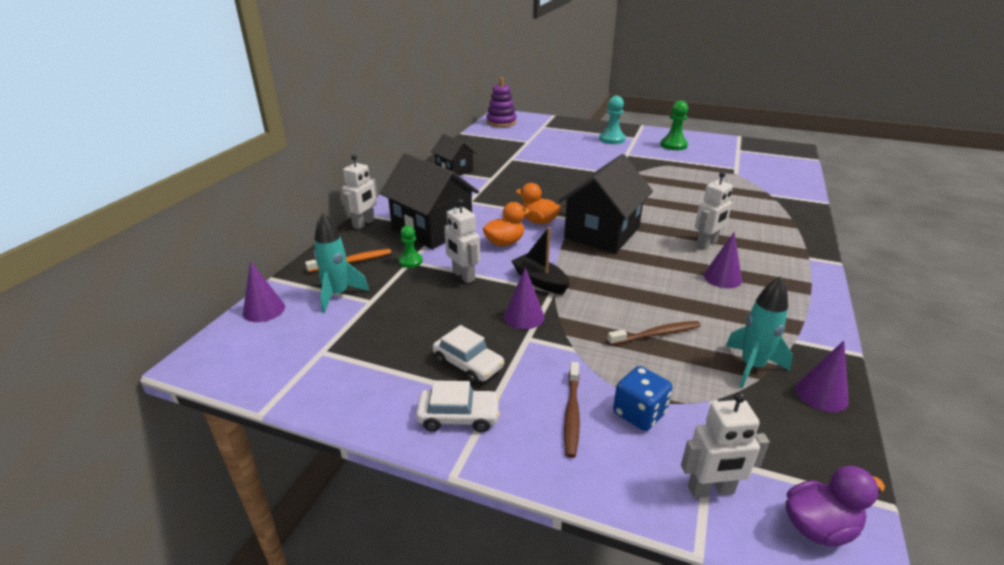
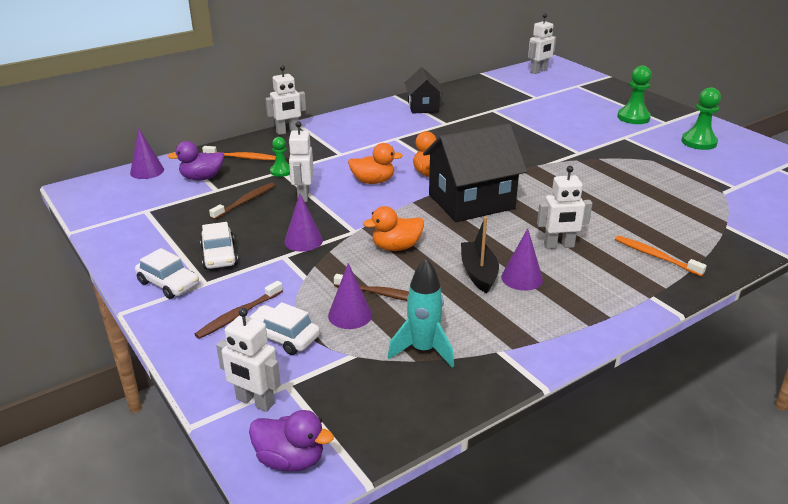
camera: 35 degrees right, 0 degrees up
turquoise rocket [314,213,369,313] -> purple duck [167,141,224,180]
black house [380,153,479,249] -> none
purple stacking toy [486,77,517,127] -> white robot [528,14,556,74]
black boat [511,227,569,294] -> black boat moved to [461,217,499,293]
turquoise pawn [599,96,626,144] -> green pawn [617,66,652,124]
blue dice [613,366,672,431] -> white car [249,302,320,355]
purple cone [795,341,849,412] -> purple cone moved to [328,263,372,329]
none -> brown toothbrush [209,183,275,220]
none -> orange duck [363,206,424,251]
none -> orange toothbrush [615,236,707,276]

